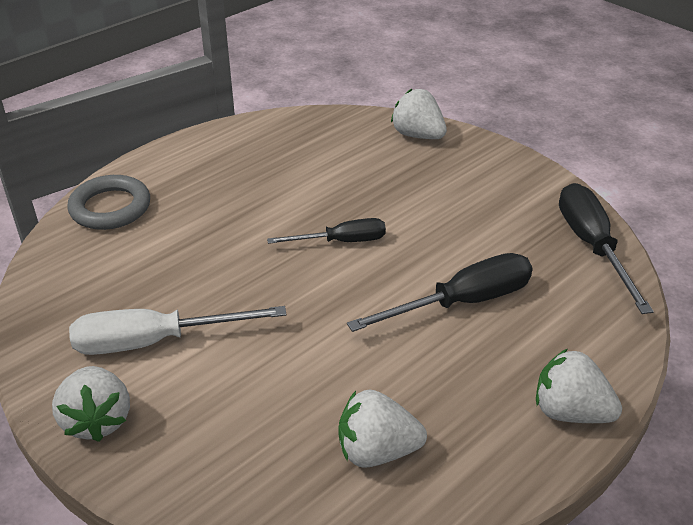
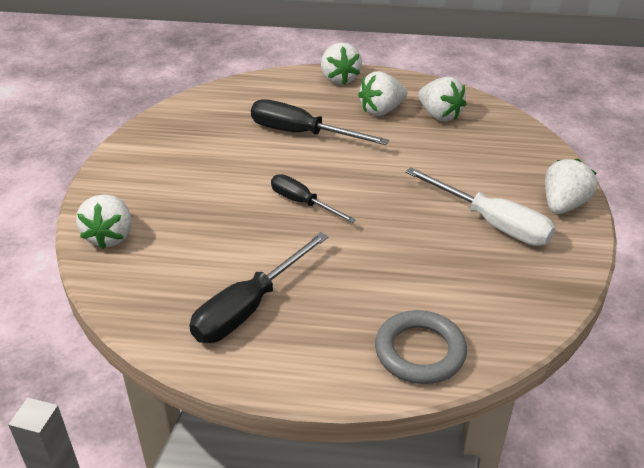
camera: 130 degrees left, 0 degrees up
black screwdriver [559,183,654,314] -> black screwdriver moved to [189,232,328,343]
none -> white strawberry [358,71,407,116]

